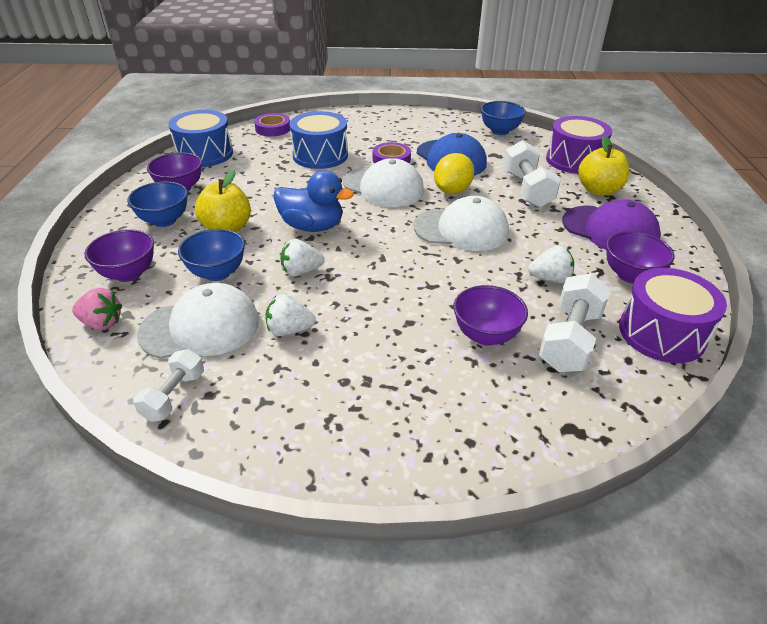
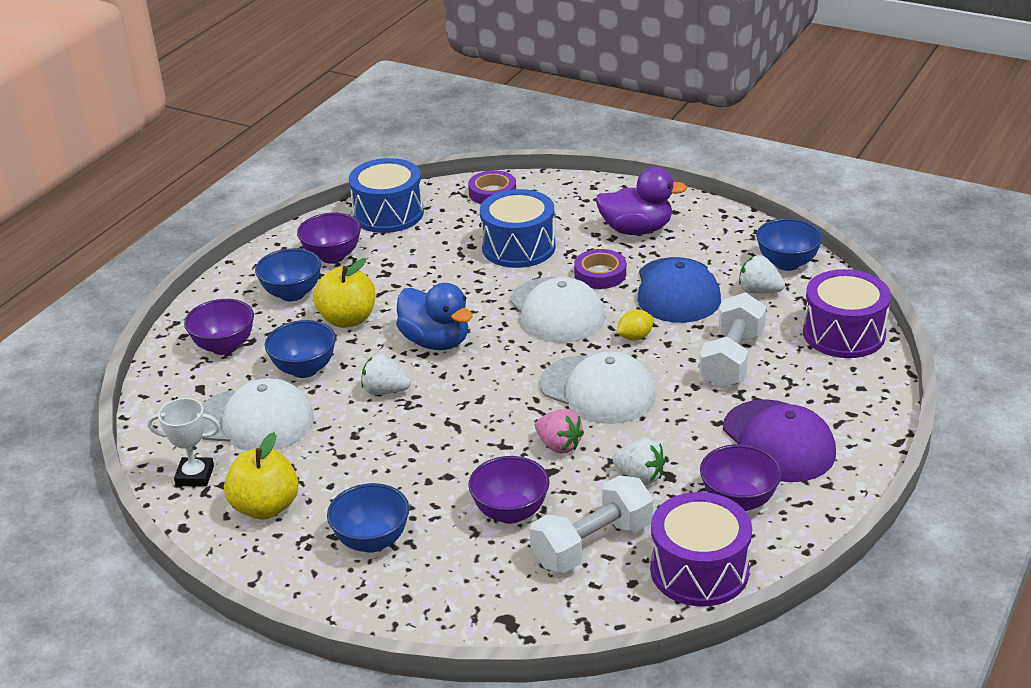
camera: 30 degrees right, 5 degrees down
pink strawberry [72,288,122,330] -> pink strawberry moved to [535,409,584,454]
white dumbbell [133,349,204,422] -> white trophy [148,398,220,487]
white strawberry [265,294,316,336] -> white strawberry moved to [739,255,785,294]
yellow lemon [434,153,474,194] -> yellow lemon [617,310,654,341], size x0.60
yellow apple [578,136,629,196] -> yellow apple moved to [224,432,298,519]
none -> blue bowl [327,483,409,553]
none -> purple duck [595,167,687,235]

